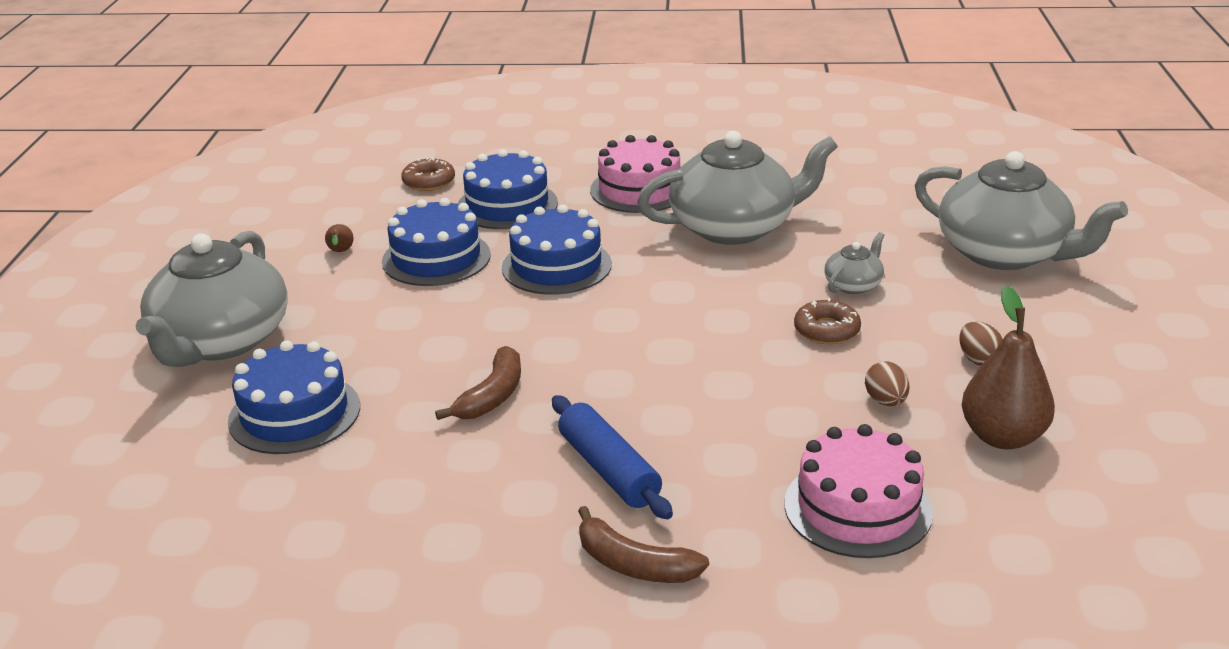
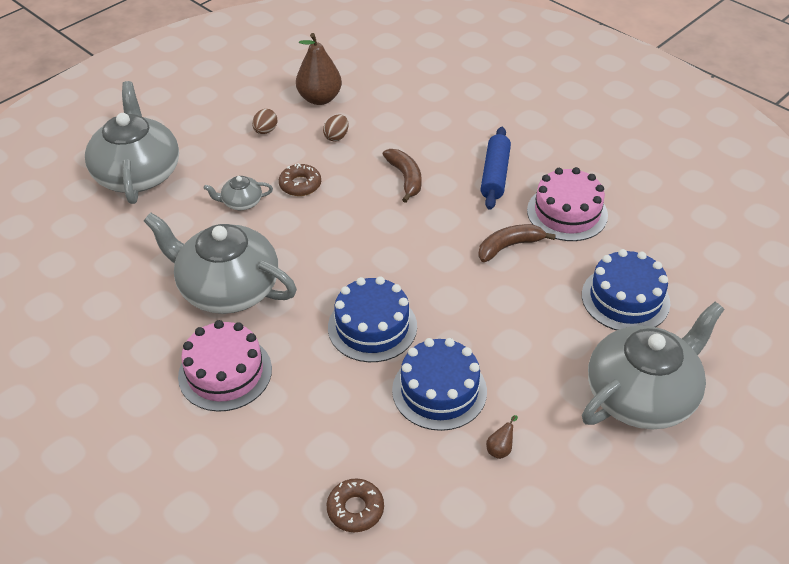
camera: 140 degrees left, 15 degrees up
blue cake [458,149,558,229] -> none
brown banana [578,506,709,583] -> brown banana moved to [383,149,421,203]
pink cake [785,424,933,558] -> pink cake moved to [527,167,608,241]

